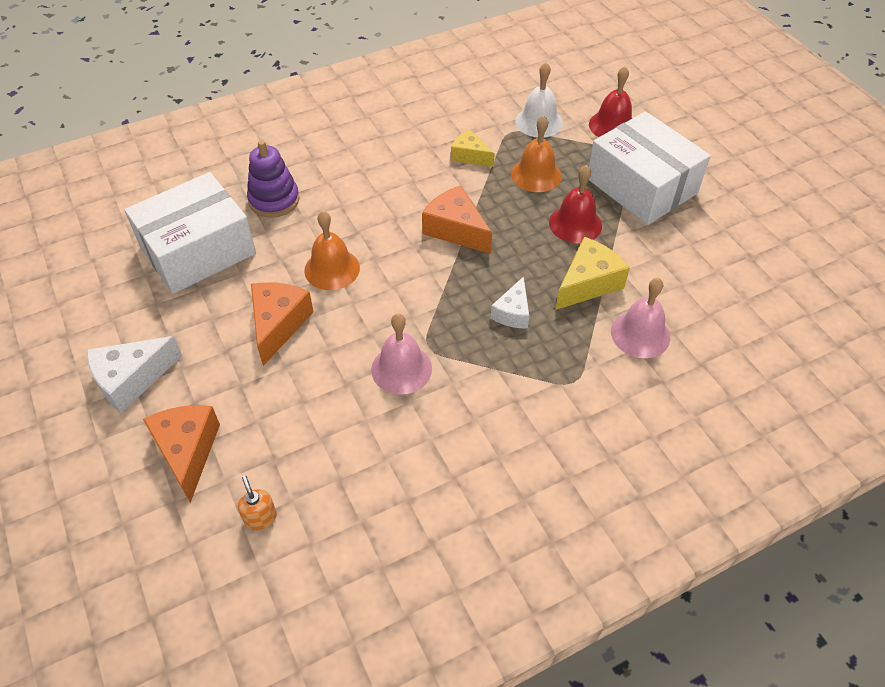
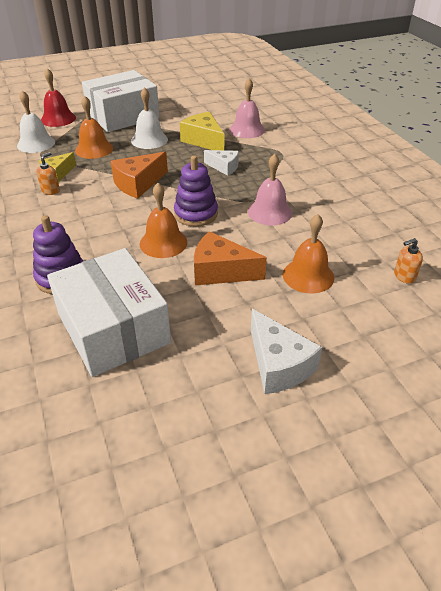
camera: 85 degrees left, 10 degrees down
orange cheese [143,405,220,503] -> none
red bell [549,165,602,243] -> white bell [131,87,168,149]
none -> orange soap dispenser [36,152,60,195]
none -> purple stacking toy [174,155,218,227]
none -> orange bell [283,214,334,293]

